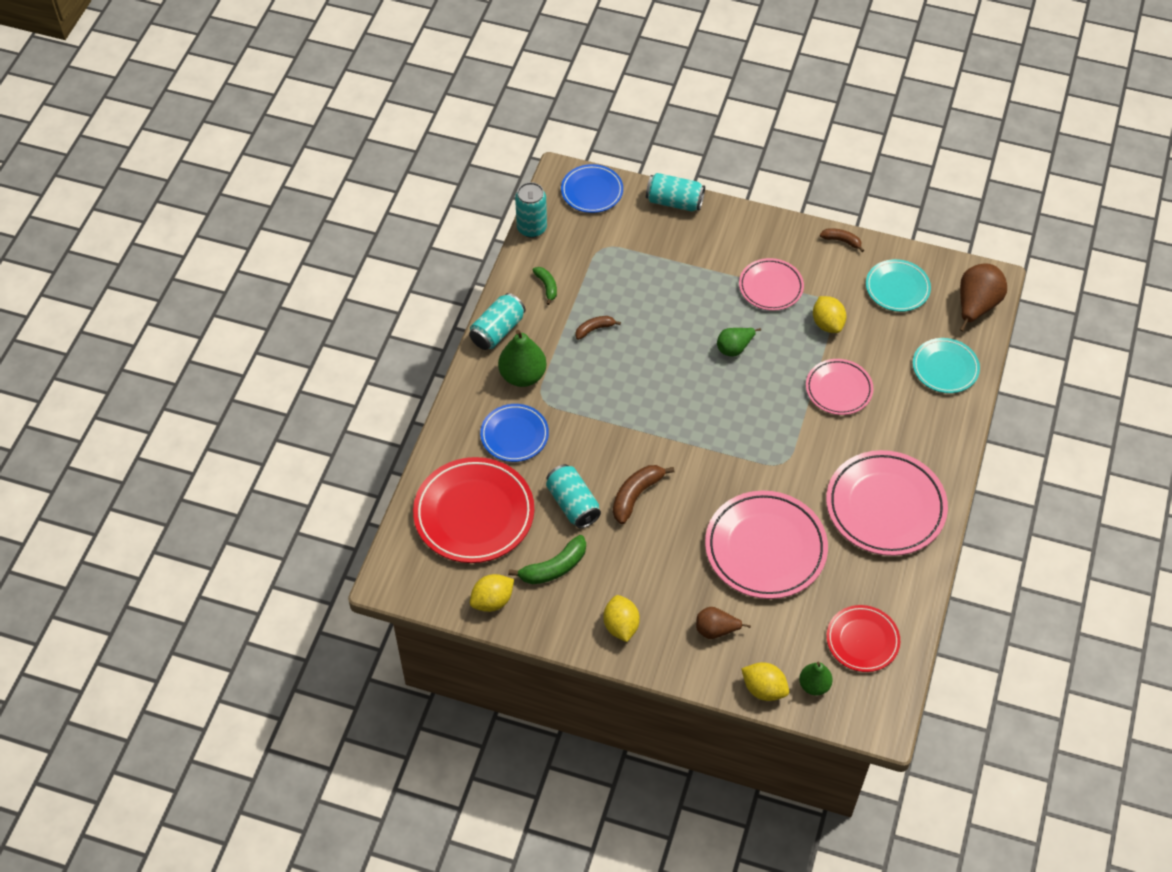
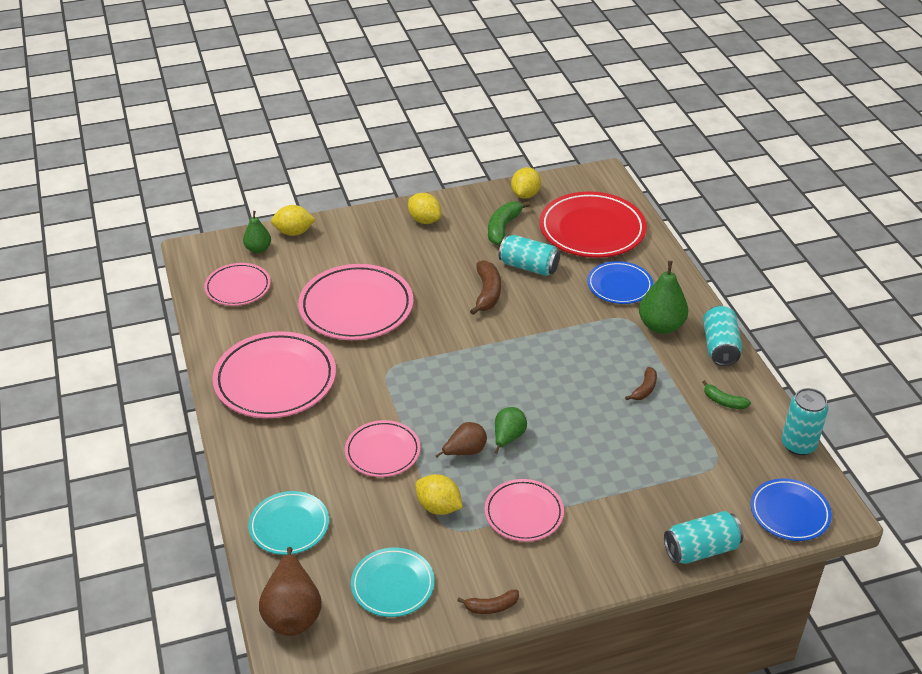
camera: 145 degrees right, 15 degrees down
brown pear [696,607,751,639] -> brown pear moved to [435,422,487,458]
red plate [826,605,900,672] -> pink plate [204,263,271,306]

